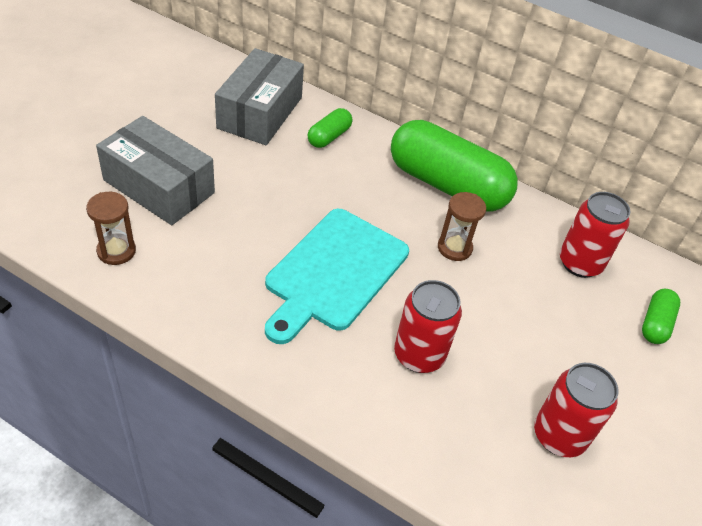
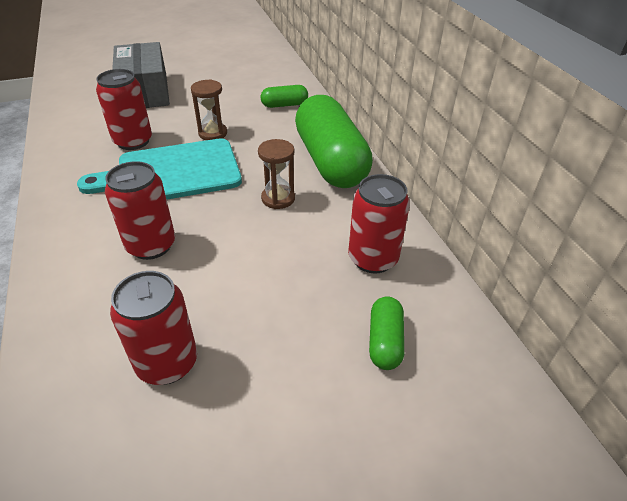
camera: 45 degrees right, 5 degrees down
brown hourglass [86,192,136,265] -> brown hourglass moved to [191,79,227,140]
grey box [215,48,304,145] -> none
green capsule [642,289,680,344] -> green capsule turned 60 degrees counterclockwise [369,296,404,370]
none -> red can [96,69,152,150]

